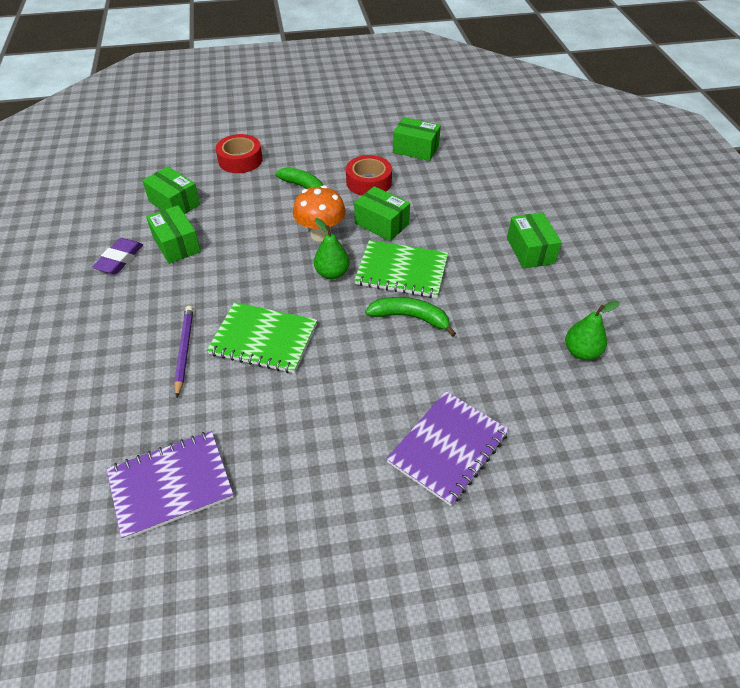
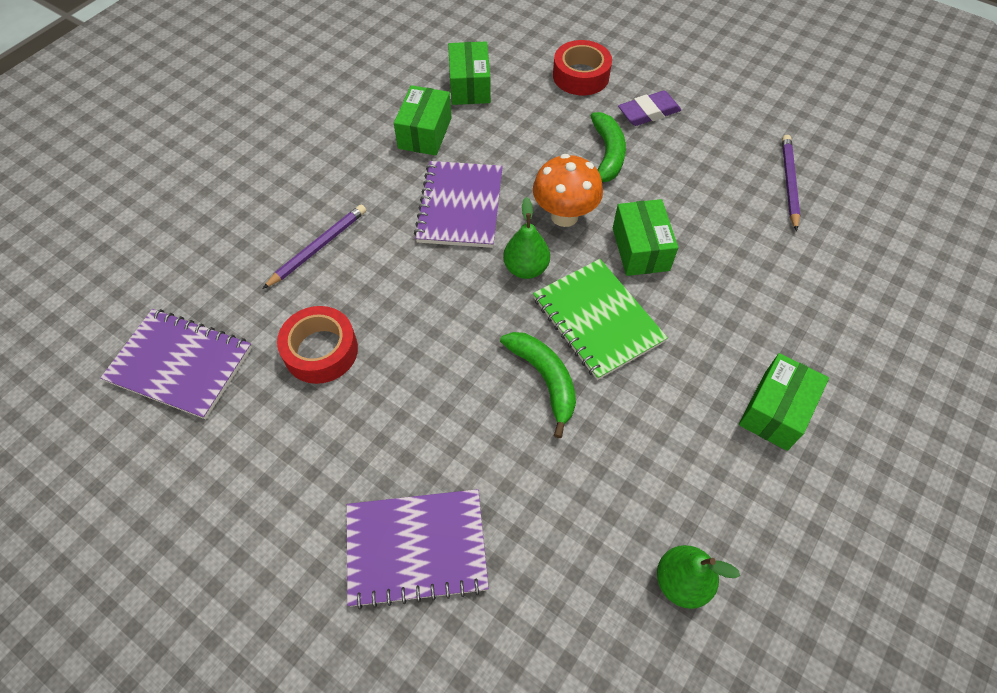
camera: 45 degrees right, 10 degrees up
purple eraser [92,238,143,274] -> purple eraser moved to [618,90,681,126]
green notebook [207,302,317,373] -> none
red tape [346,155,392,196] -> red tape moved to [277,306,358,384]
green box [393,117,441,161] -> purple pencil [782,135,800,231]
none -> purple notebook [414,161,503,248]

